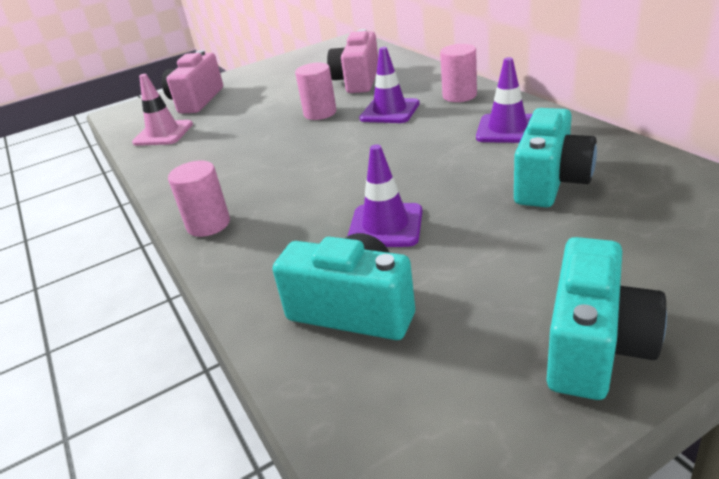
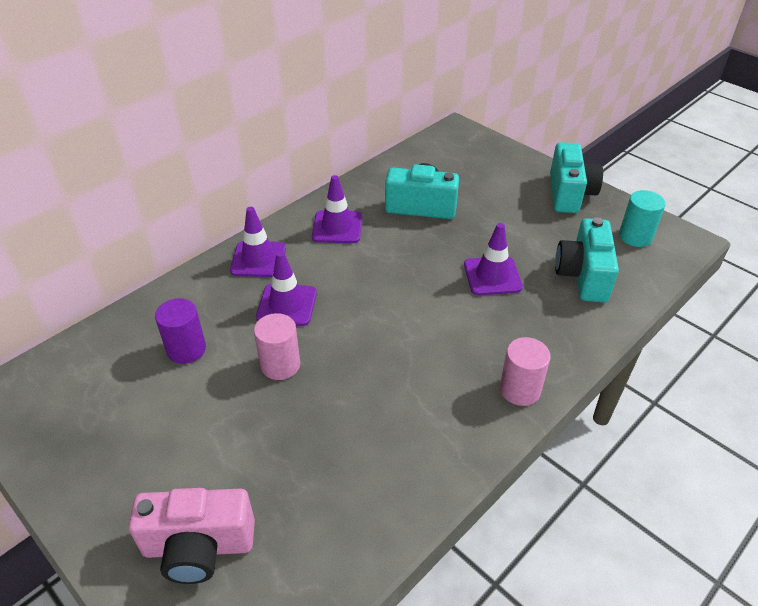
camera: 110 degrees left, 10 degrees up
pink traffic cone [132,74,193,146] -> none
pink camera [327,29,378,93] -> purple cylinder [155,298,206,364]
pink cylinder [440,44,477,102] -> purple traffic cone [230,207,286,277]
turquoise camera [547,237,667,400] -> turquoise camera turned 90 degrees clockwise [550,142,603,213]
none -> turquoise cylinder [619,190,666,247]

